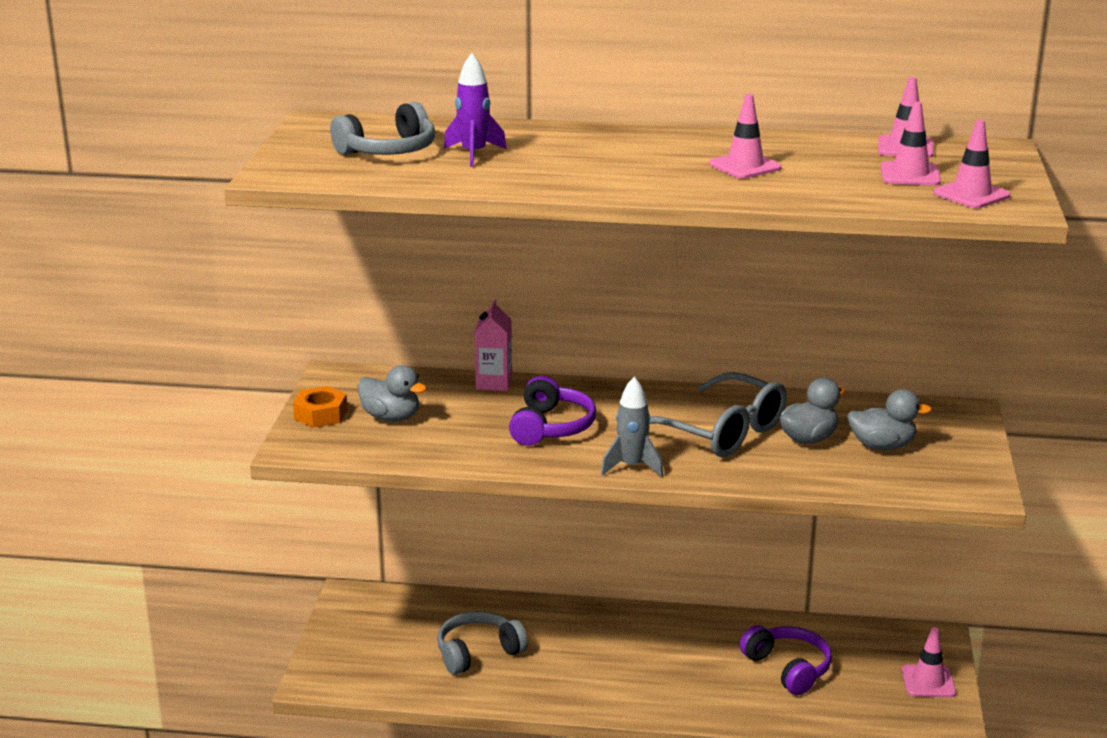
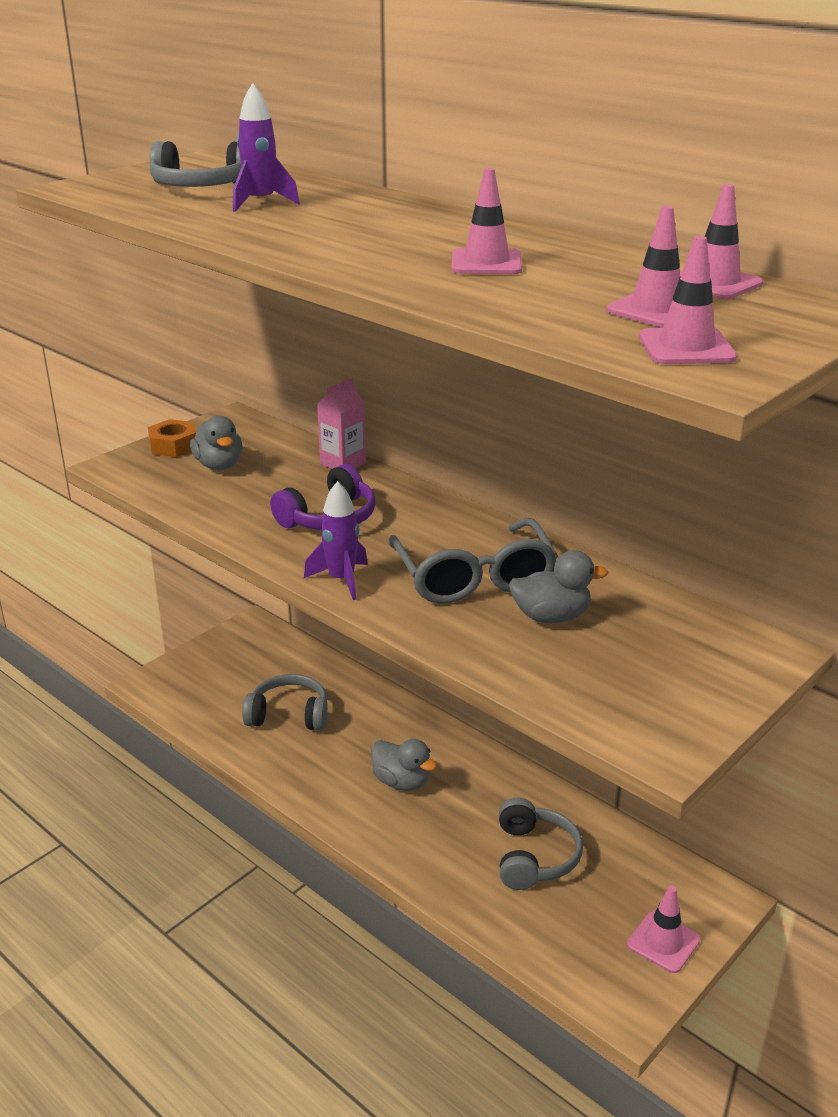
camera: 35 degrees right, 5 degrees up
grey rocket [601,377,663,477] -> purple rocket [304,481,368,600]
purple headphones [740,625,832,695] -> grey headphones [499,798,583,890]
grey duck [847,389,932,450] -> grey duck moved to [371,739,437,791]

